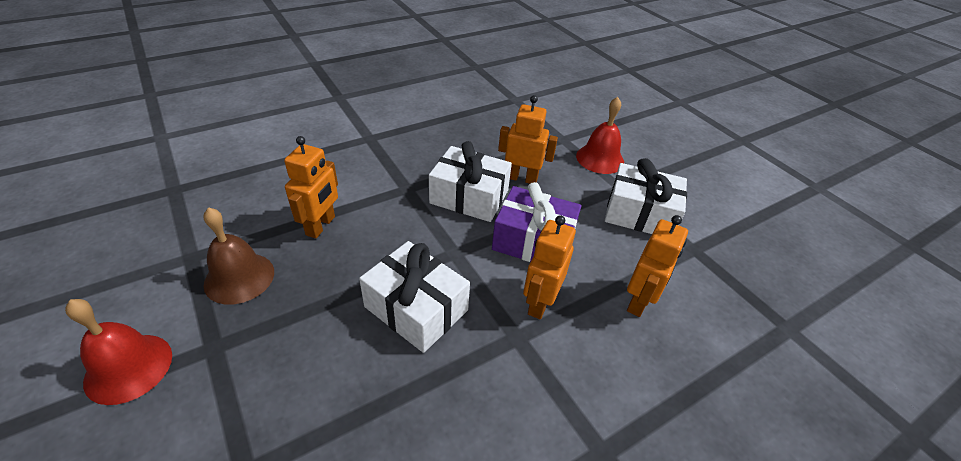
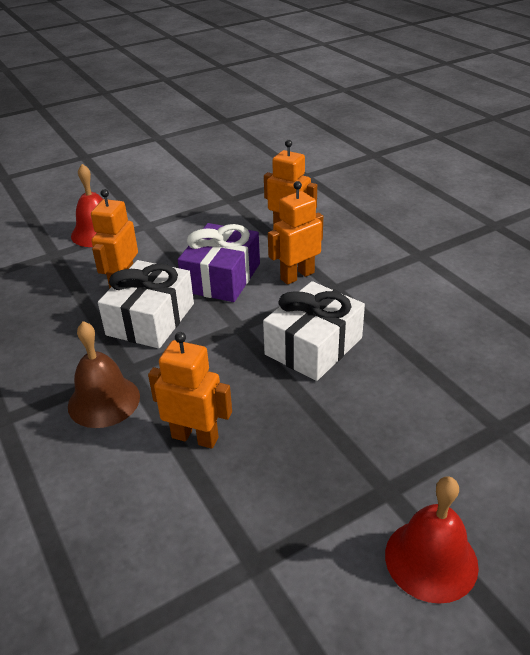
camera: 85 degrees left, 5 degrees down
brown bell [204,207,274,305] -> brown bell moved to [68,321,140,428]
orange robot [523,215,576,319] -> orange robot turned 120 degrees clockwise [268,181,323,285]
white gift [605,158,687,234] -> none

